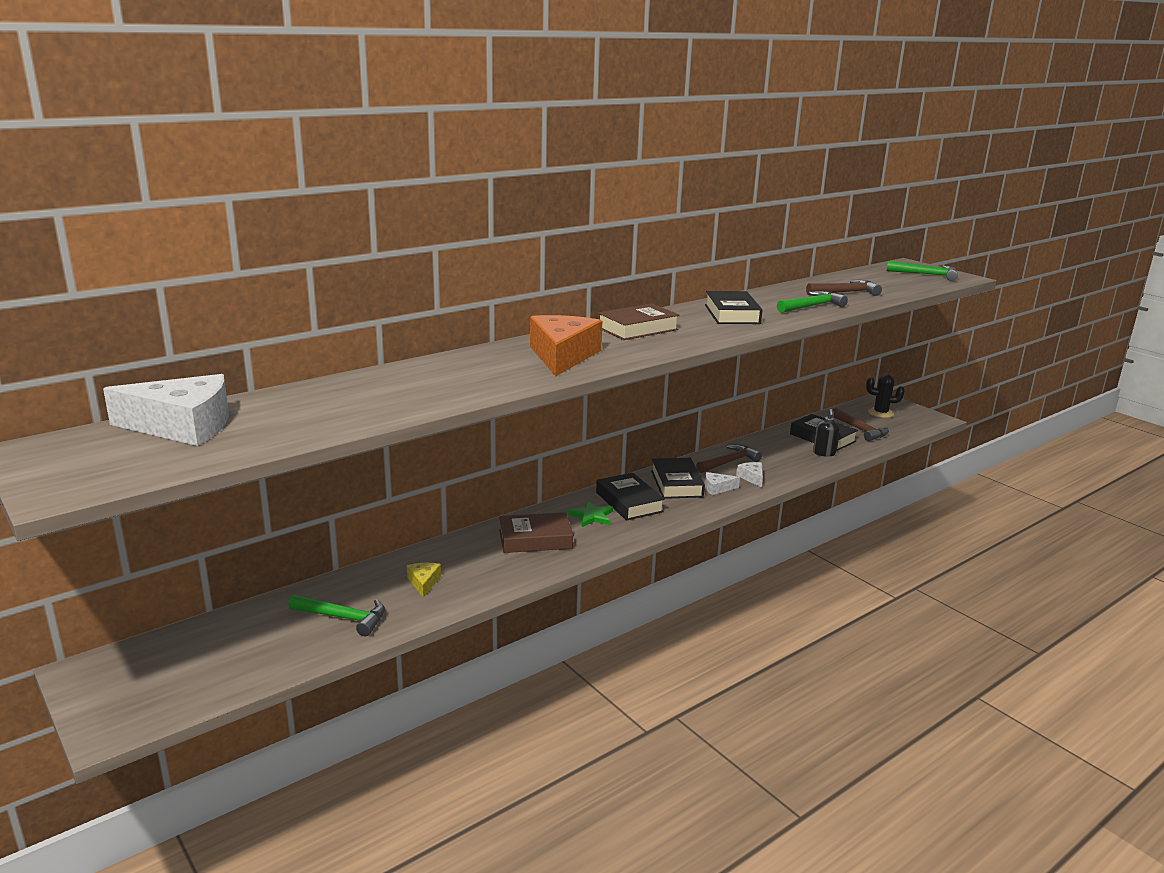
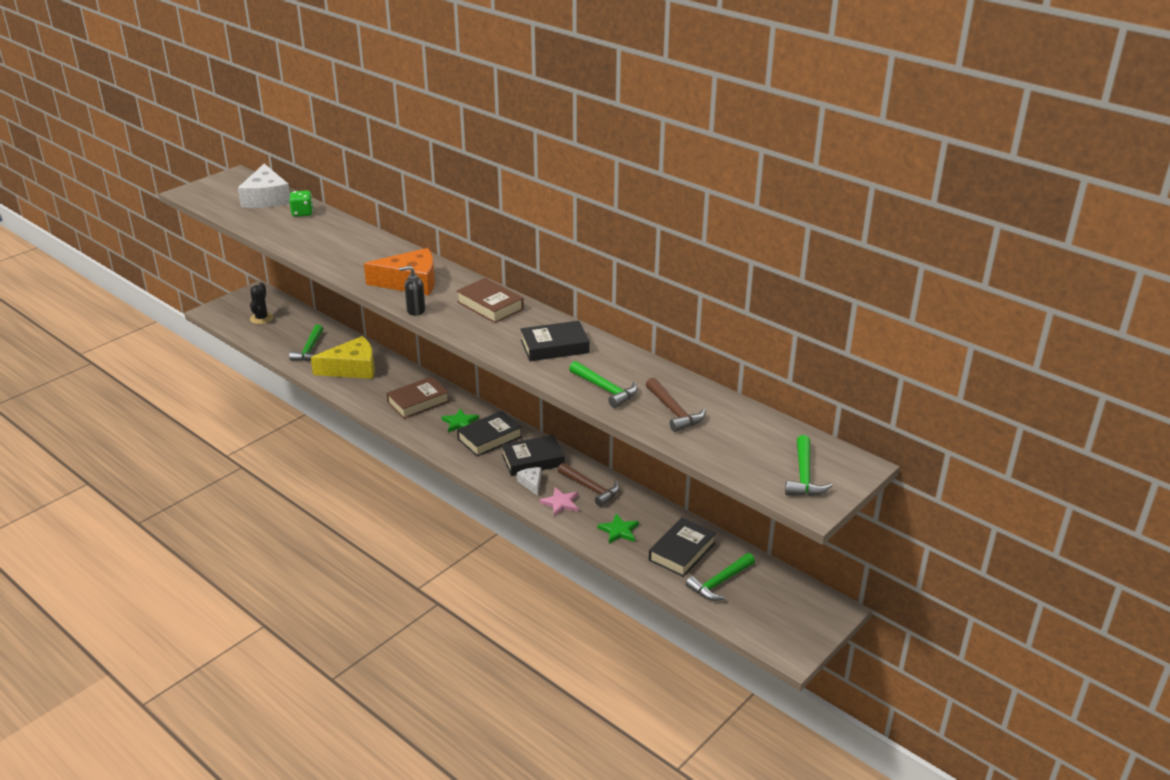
camera: 80 degrees right, 10 degrees up
yellow cheese [407,563,441,598] -> yellow cheese [311,336,375,379], size x2.19
brown book [499,512,573,553] -> brown book turned 75 degrees clockwise [387,376,449,419]
white cheese [736,462,763,488] -> pink star [539,487,578,516]
black soap dispenser [813,409,840,457] -> black soap dispenser moved to [399,266,425,316]
brown hammer [833,408,889,441] -> green hammer [686,553,755,601]
black cactus [866,374,905,418] -> black cactus moved to [250,283,273,324]
none -> green dice [289,190,313,217]
none -> green star [597,514,639,544]

